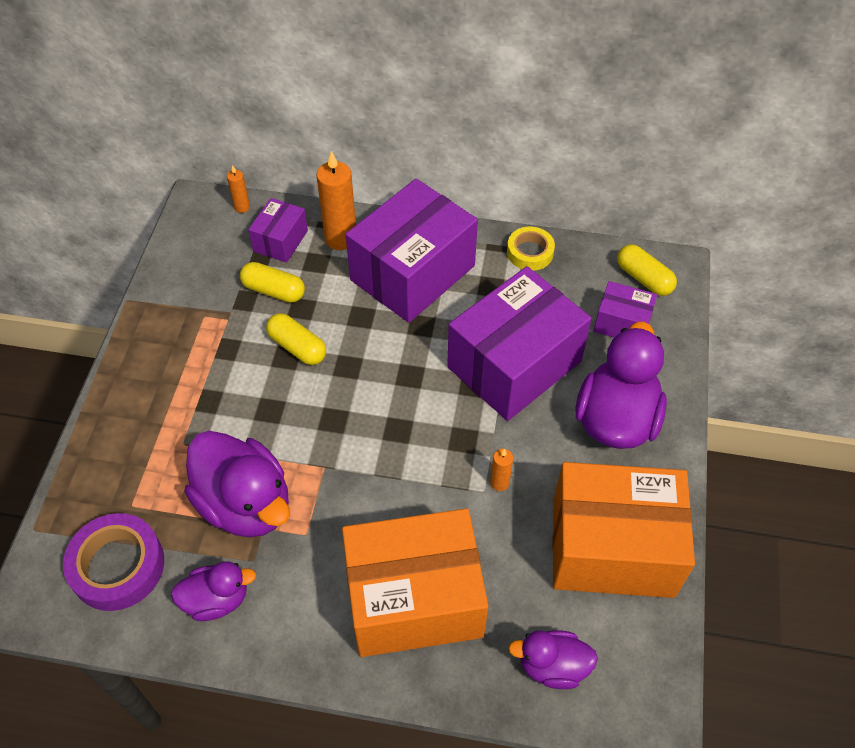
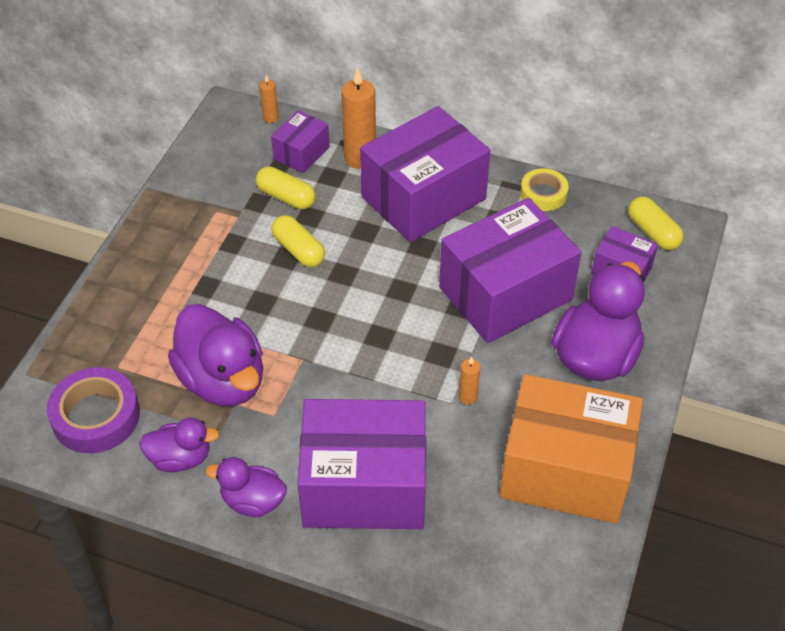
camera: 10 degrees right, 5 degrees down
orange box [342,508,489,657] -> purple box [297,399,426,529]
purple duck [508,630,598,689] -> purple duck moved to [206,457,287,517]

